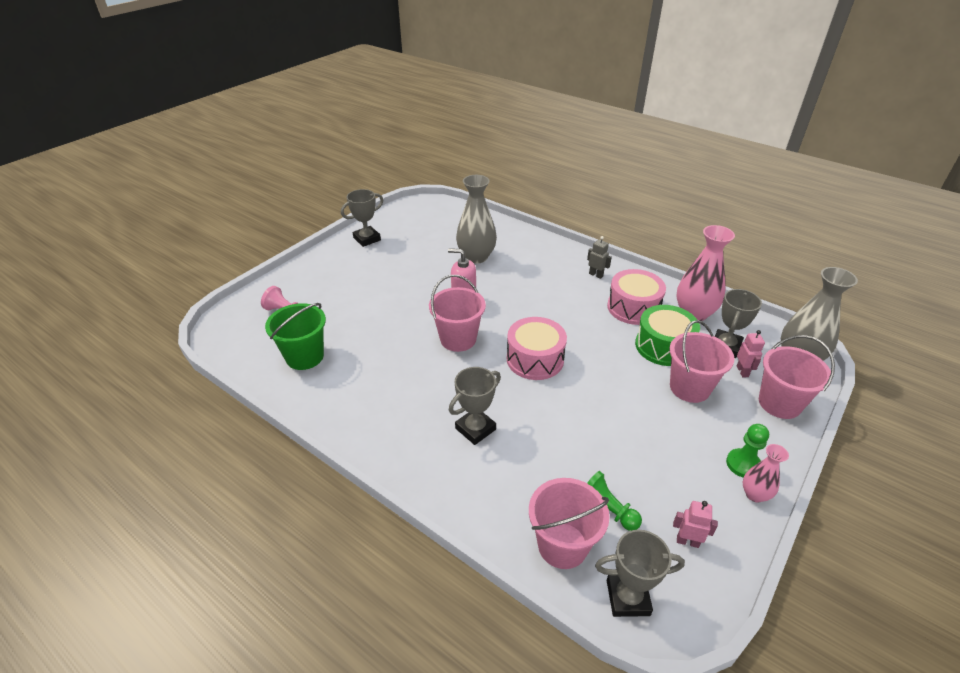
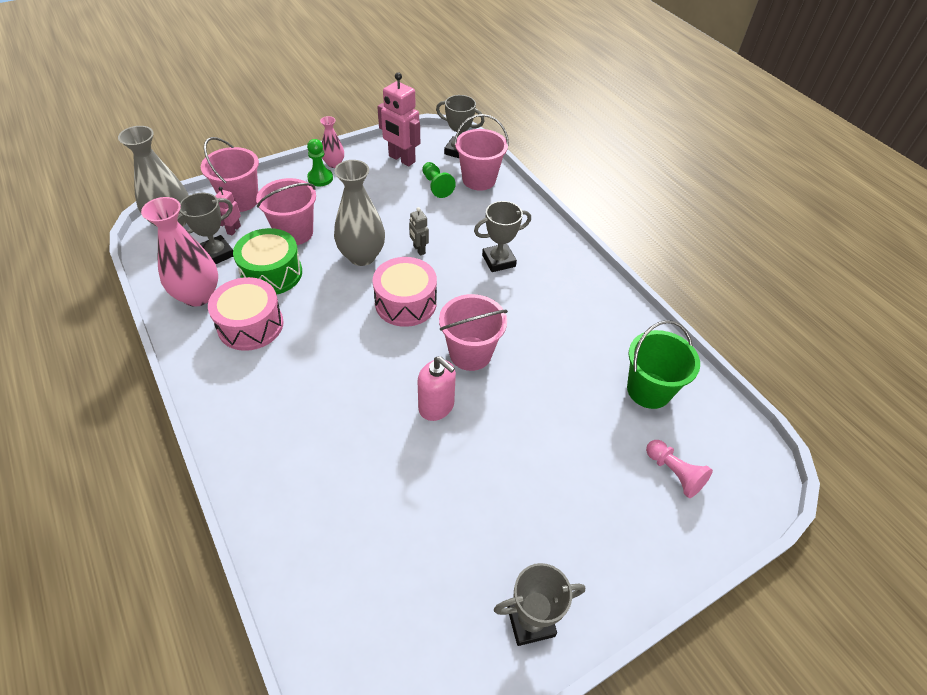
camera: 160 degrees left, 10 degrees up
grey vase [456,175,497,264] -> grey vase moved to [334,160,385,266]
grey robot [587,236,612,279] -> grey robot moved to [409,207,429,256]
pink robot [673,501,718,548] -> pink robot [377,72,420,166], size x1.93

